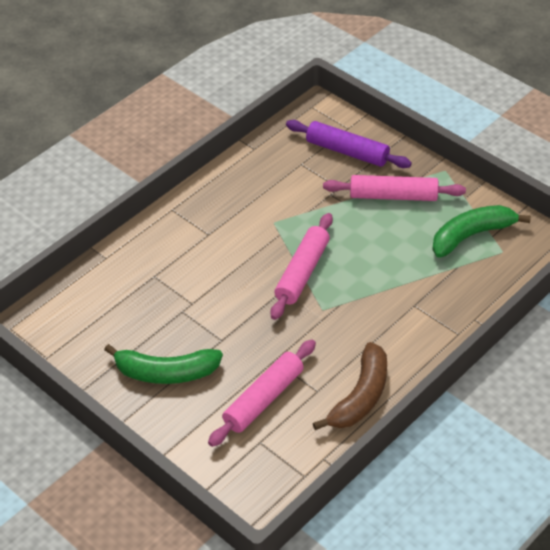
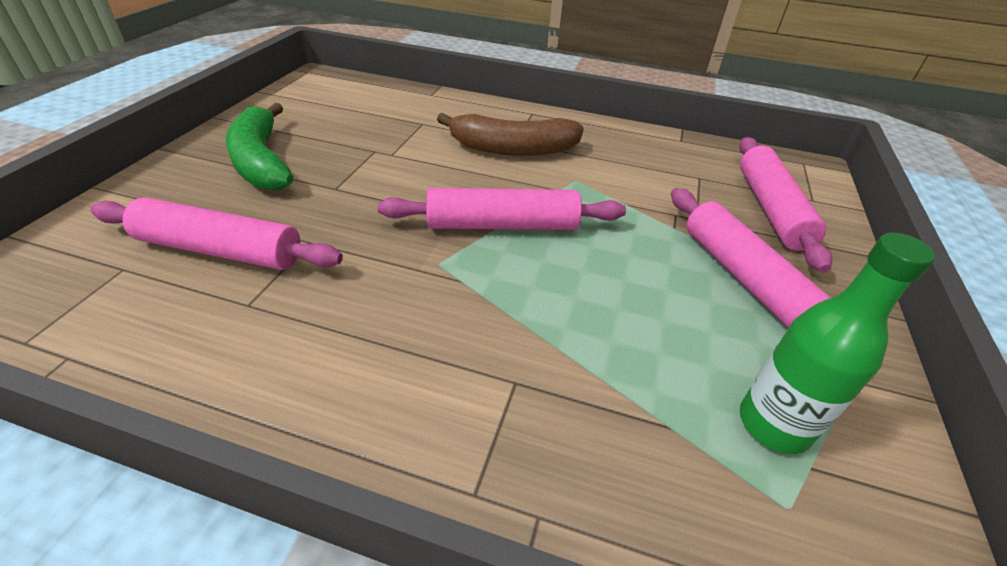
camera: 60 degrees right, 5 degrees down
purple rolling pin [286,120,412,168] -> pink rolling pin [739,137,832,272]
brown banana [313,342,387,430] -> brown banana moved to [437,113,584,156]
green banana [432,205,531,258] -> green bottle [740,233,935,454]

